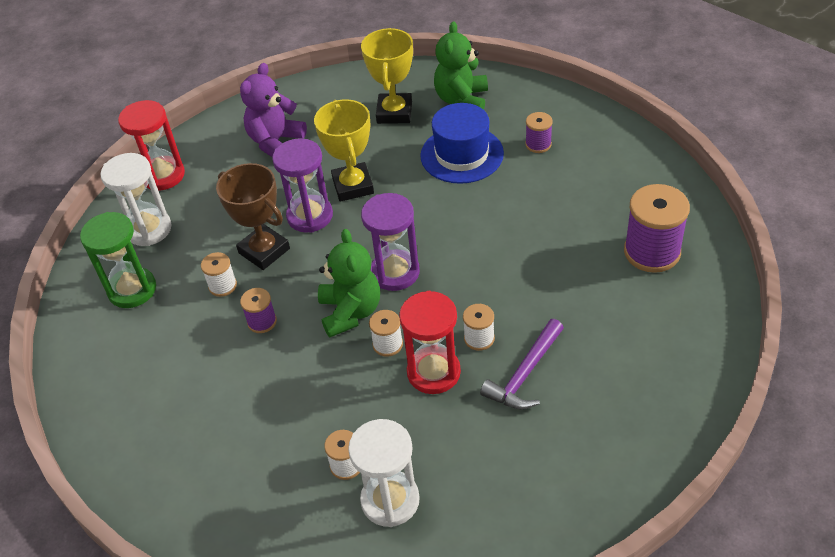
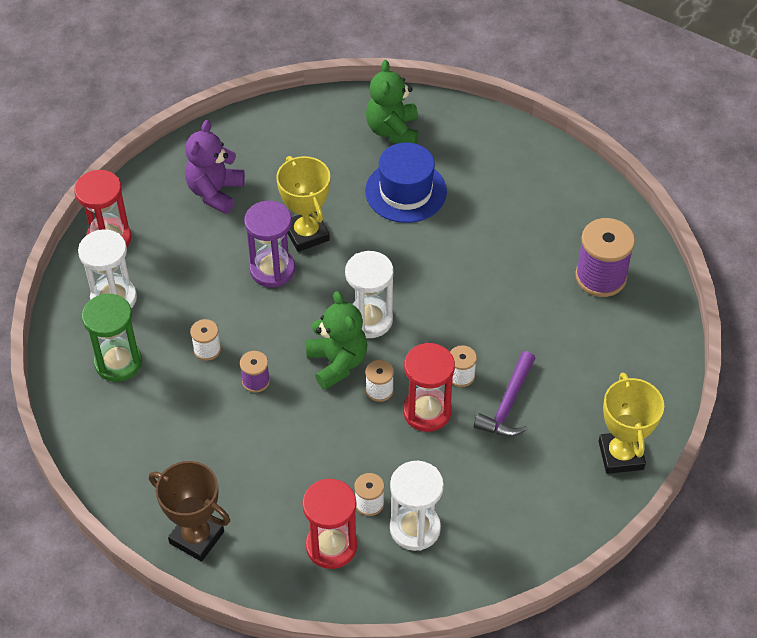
camera: 15 degrees left, 5 degrees up
brown trophy [216,163,290,270] -> brown trophy moved to [149,461,230,562]
yellow trophy [361,28,413,124] -> yellow trophy moved to [599,373,664,474]
purple hourglass [361,193,420,291] -> white hourglass [345,251,394,338]
purple spool [525,112,553,153] -> none
none -> red hourglass [302,479,357,569]

